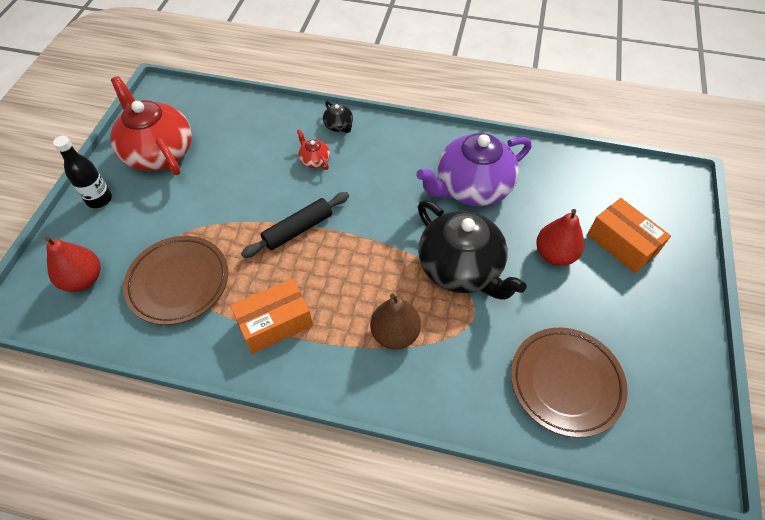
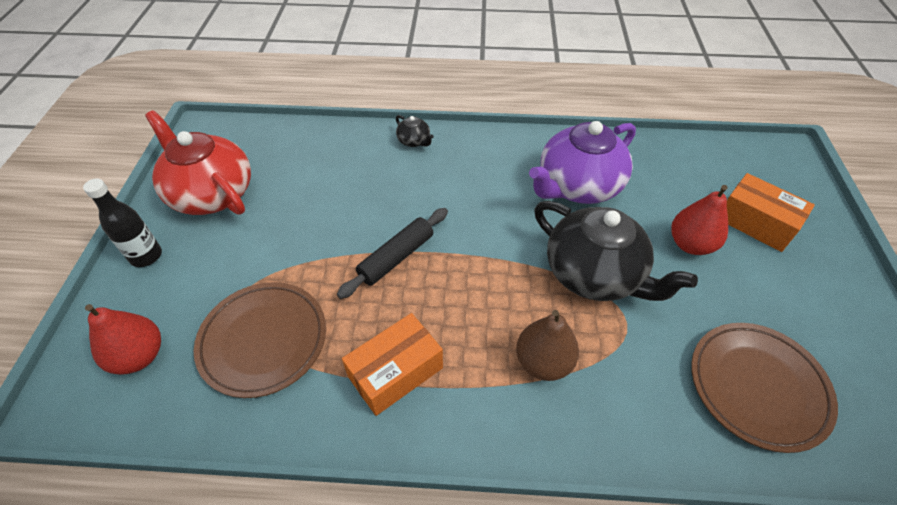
camera: 10 degrees left, 5 degrees down
red teapot [297,129,330,170] -> none

